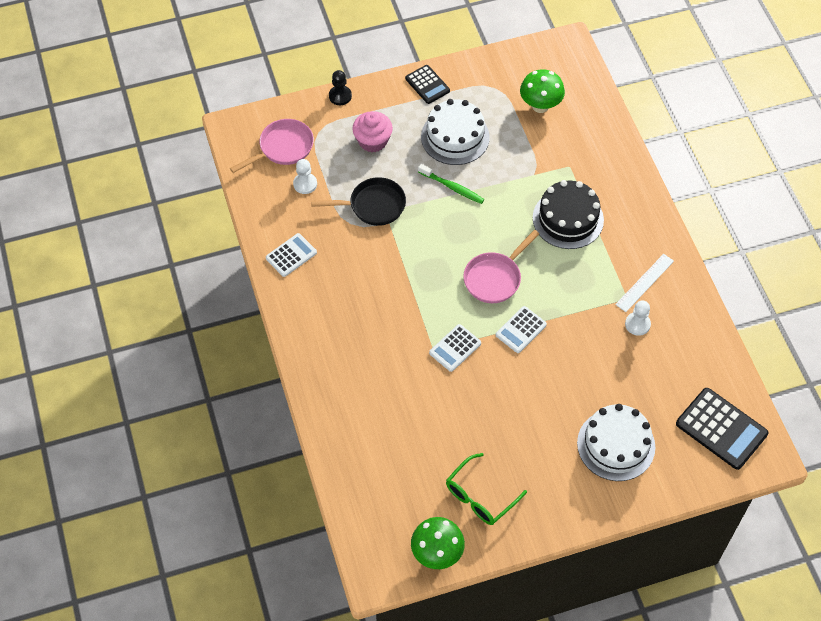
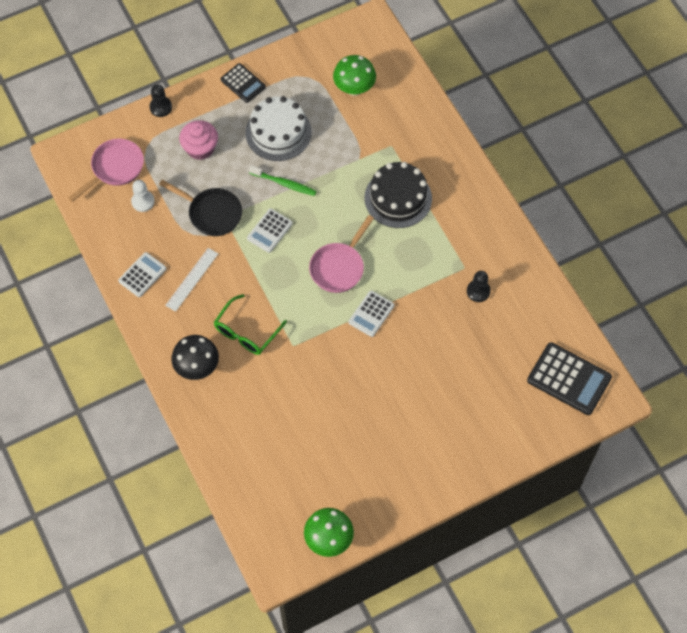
camera: 10 degrees left, 5 degrees up
black pan [311,177,406,226] -> black pan turned 45 degrees clockwise [159,180,242,236]
white calculator [429,324,481,372] -> white calculator moved to [247,209,293,253]
green glasses [446,453,527,525] -> green glasses moved to [214,294,287,355]
white cake [577,404,655,481] -> none
white ruler [615,254,674,312] -> white ruler moved to [165,248,218,312]
white pawn [625,301,651,336] -> black pawn [467,271,491,302]
none -> black mushroom [171,335,219,380]

